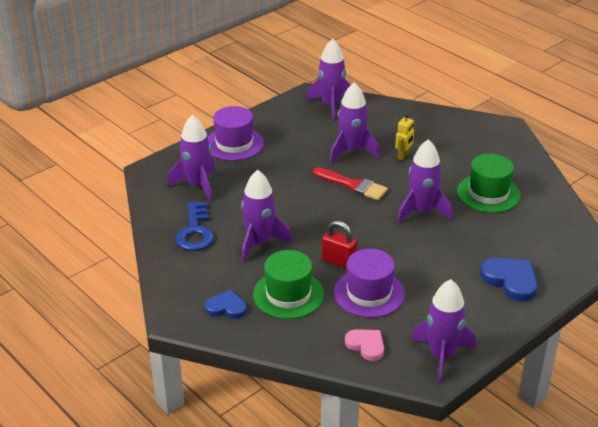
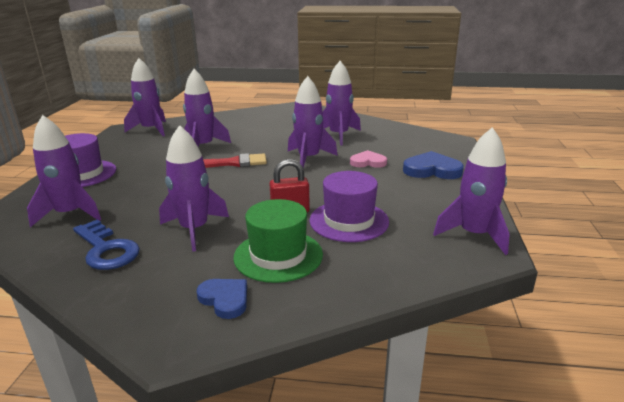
camera: 40 degrees left, 10 degrees down
blue heart [205,290,247,319] -> blue heart turned 75 degrees clockwise [197,279,247,319]
pink heart [345,329,384,361] -> pink heart moved to [350,150,387,168]
yellow robot [395,114,414,161] -> none
green hat [457,154,521,213] -> purple rocket [323,61,361,145]

